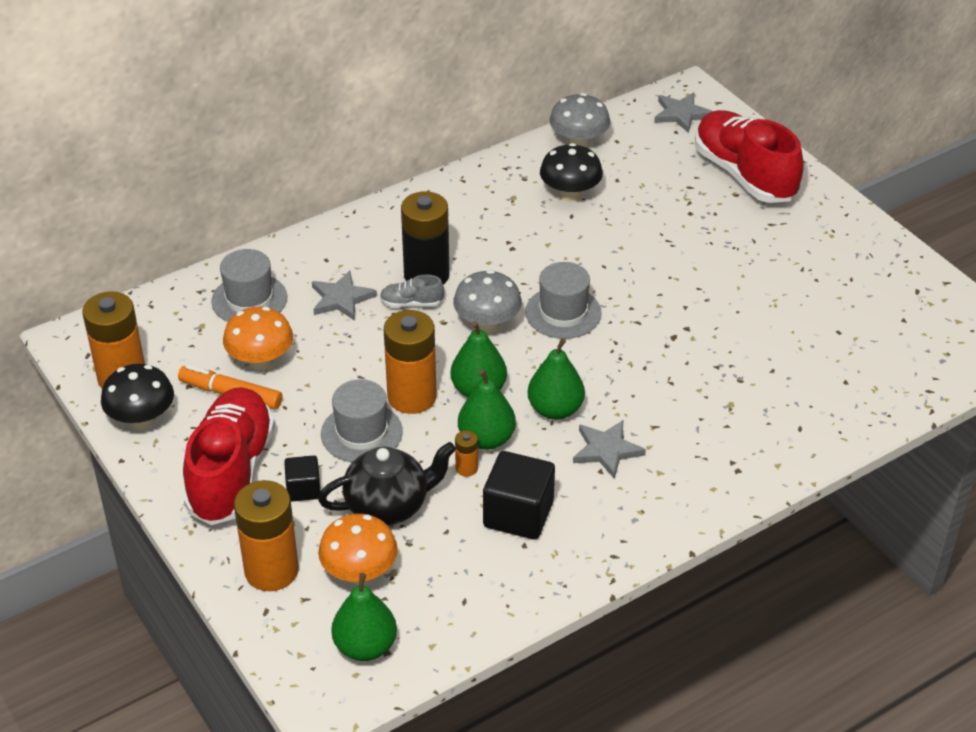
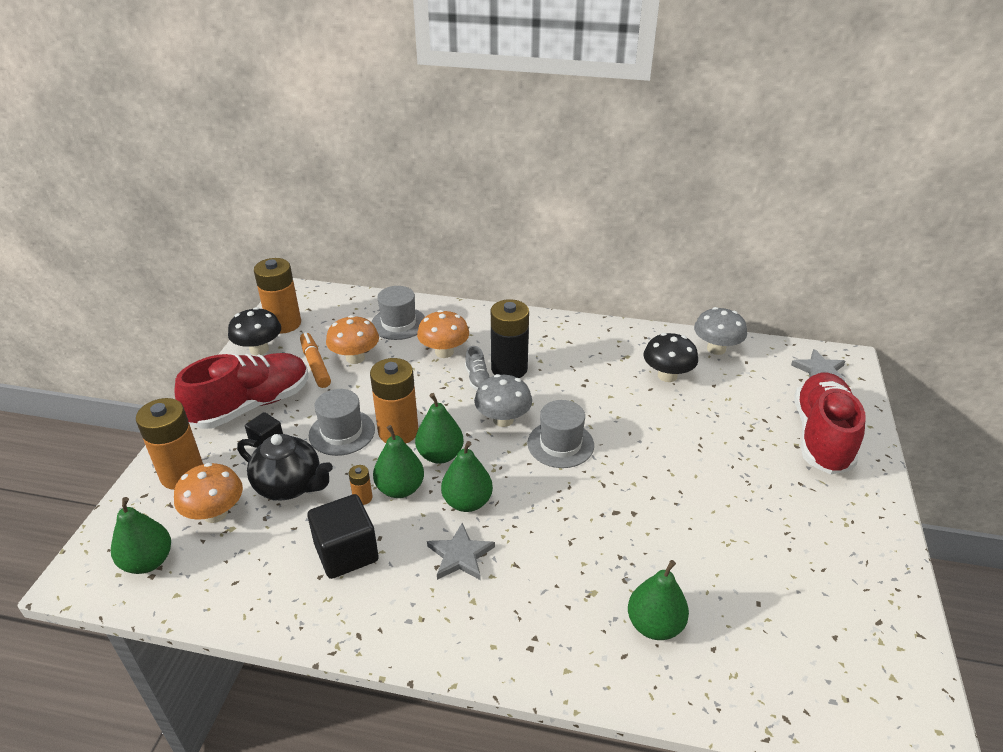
camera: 45 degrees right, 5 degrees down
grey star [312,270,377,321] -> orange mushroom [417,310,469,358]
grey shoe [380,275,444,308] -> grey shoe turned 150 degrees counterclockwise [465,346,490,390]
none -> green pear [628,560,689,640]

